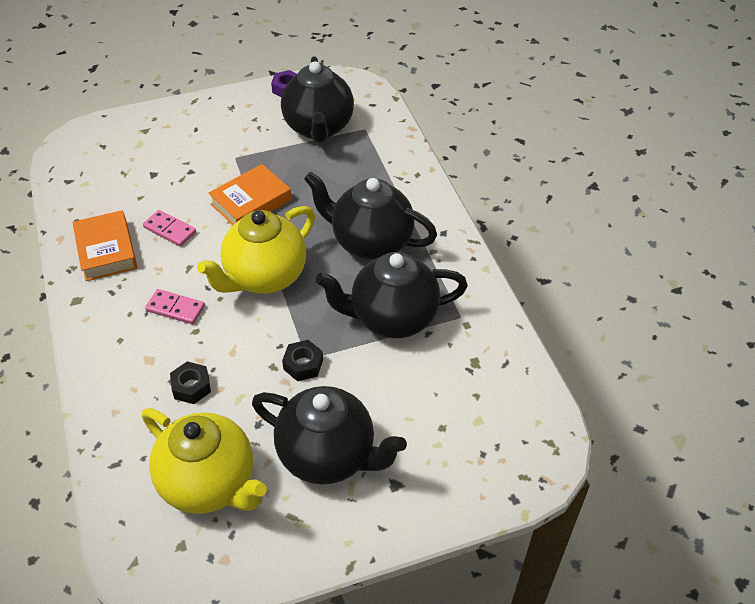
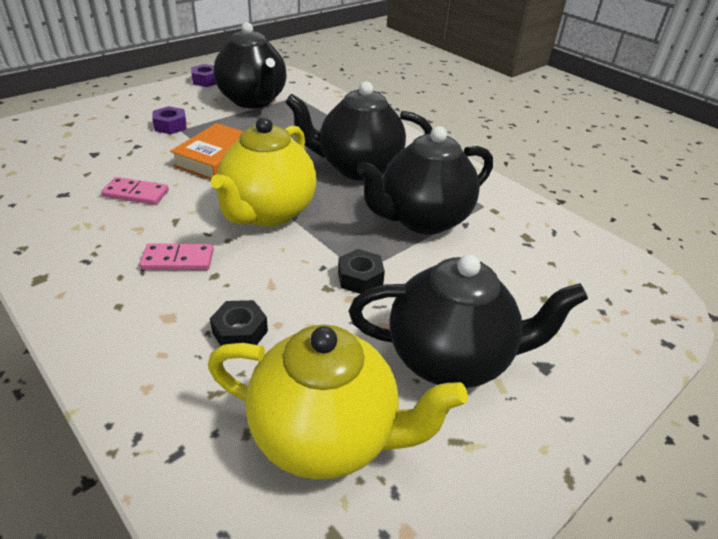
camera: 25 degrees left, 10 degrees down
orange book [72,210,137,281] -> none
none -> purple nut [152,106,186,134]

